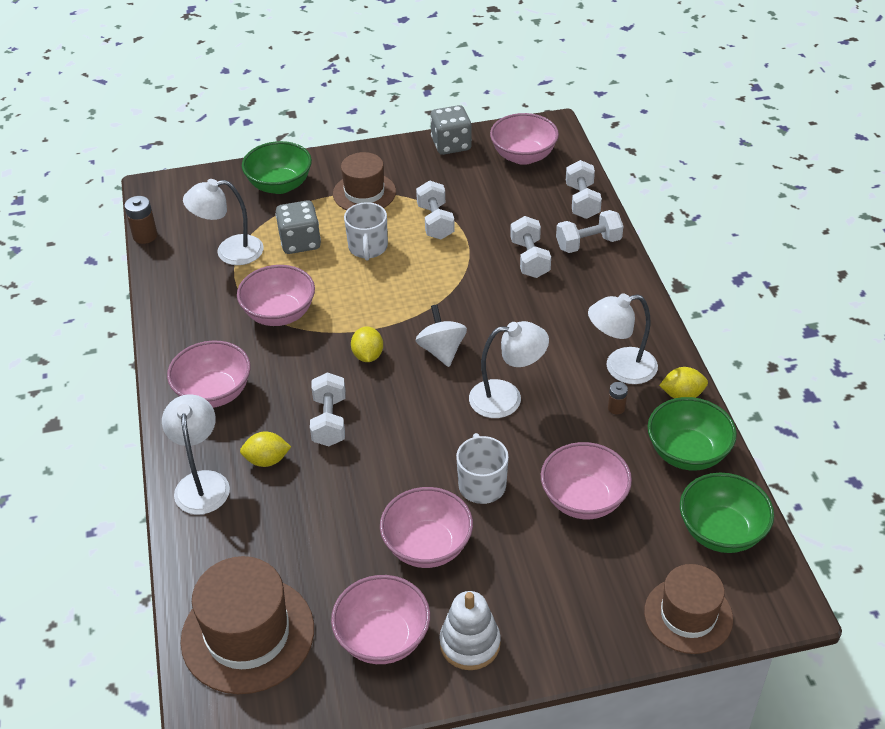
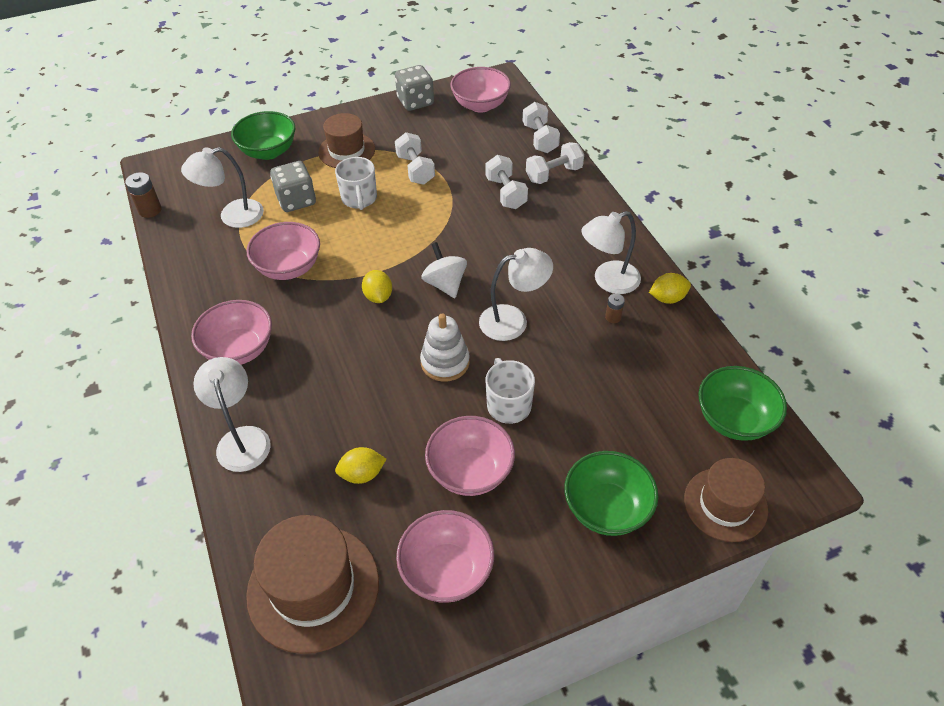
camera: 10 degrees left, 5 degrees up
yellow lemon [240,432,291,467] -> yellow lemon moved to [335,447,386,484]
white dumbbell [310,372,346,446] -> none
white stacking toy [439,591,501,670] -> white stacking toy moved to [420,313,470,382]
pink bowl [541,442,632,519] -> none
green bowl [647,397,737,471] -> green bowl moved to [564,451,658,536]

